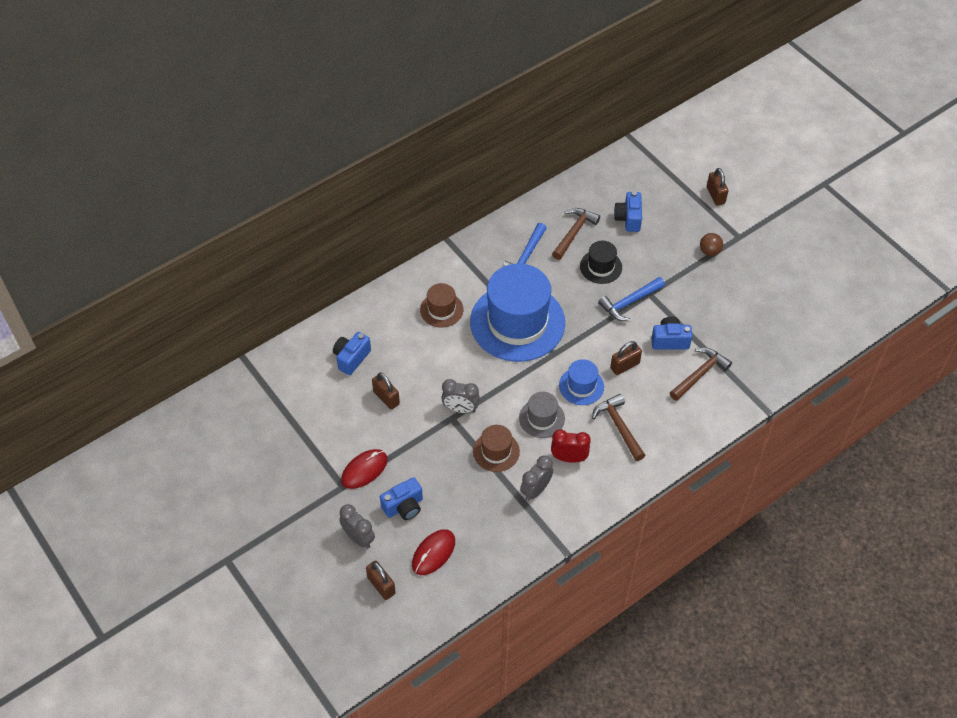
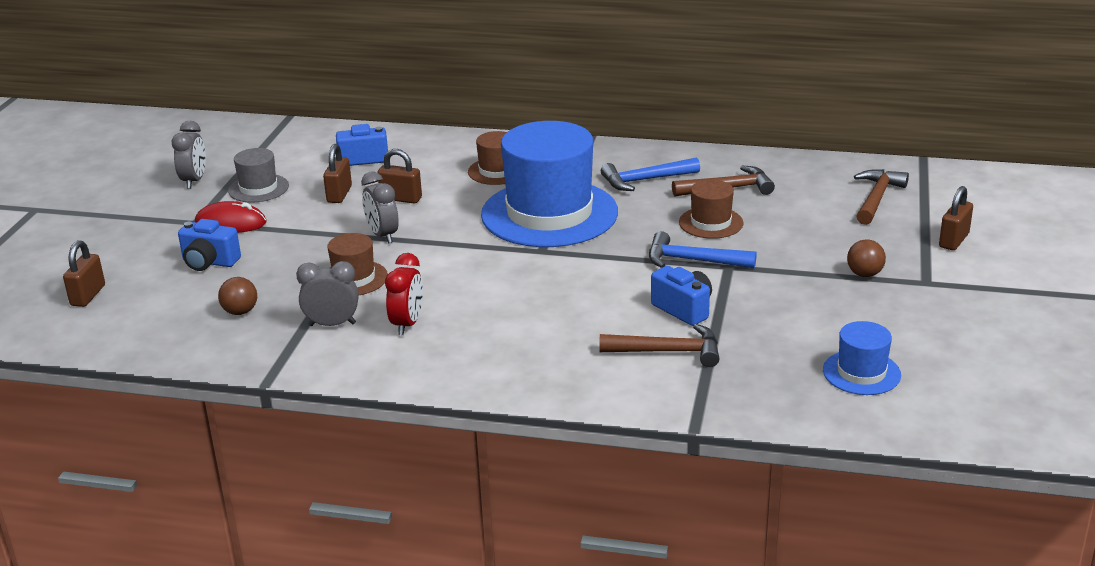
camera: 50 degrees right, 25 degrees down
grey clock [339,504,375,549] -> grey clock moved to [172,121,206,189]
red mouse [412,529,455,575] -> none
grey hat [519,392,565,438] -> grey hat moved to [228,148,289,203]
red clock [551,430,591,463] -> red clock turned 45 degrees clockwise [385,253,423,335]
blue hat [559,359,604,405] -> blue hat moved to [823,321,901,395]
black hat [580,241,622,284] -> brown hat [679,180,744,239]
brown hammer [592,394,645,461] -> brown hammer moved to [854,169,909,225]
brown padlock [610,341,642,375] -> brown padlock moved to [377,149,422,203]
blue camera [614,191,642,232] -> none
none -> brown ball [218,277,257,315]

